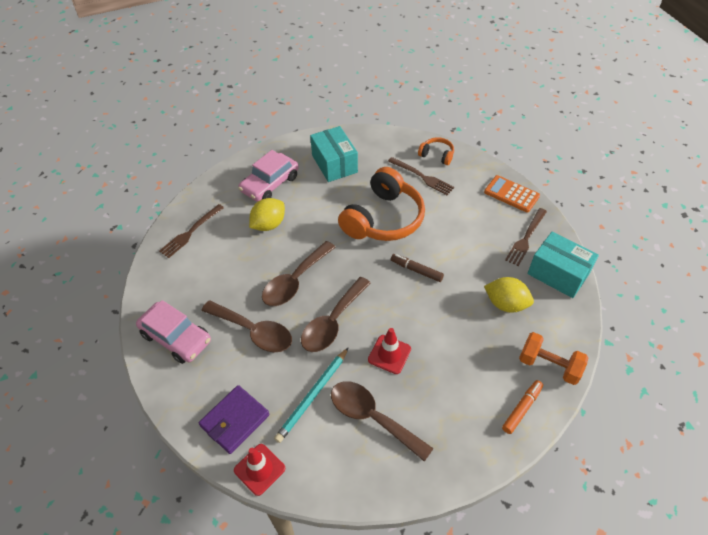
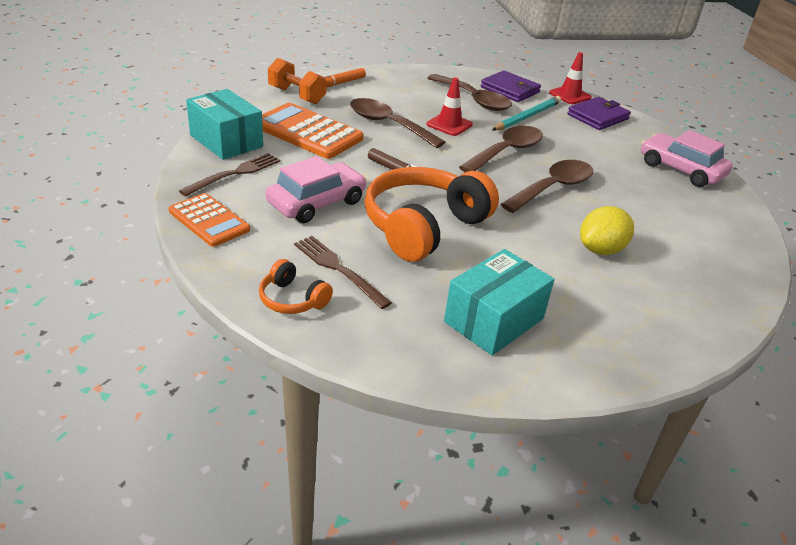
camera: 175 degrees left, 15 degrees down
brown fork [159,204,224,258] -> none
brown spoon [201,300,292,352] -> brown spoon moved to [350,98,445,148]
pink car [238,150,299,202] -> pink car moved to [266,156,367,223]
turquoise box [310,126,358,182] -> turquoise box turned 60 degrees clockwise [444,249,555,356]
yellow lemon [484,277,534,312] -> orange calculator [262,103,363,159]
none -> purple wallet [481,70,541,102]

